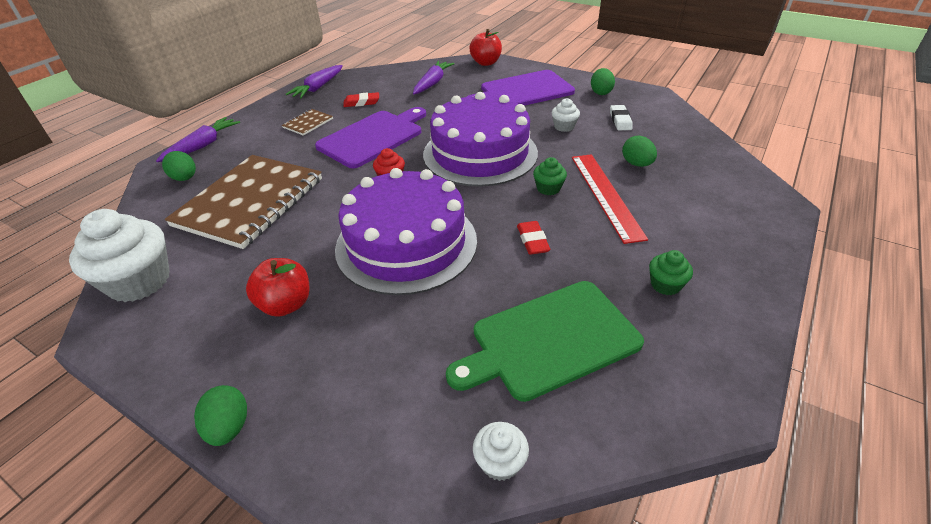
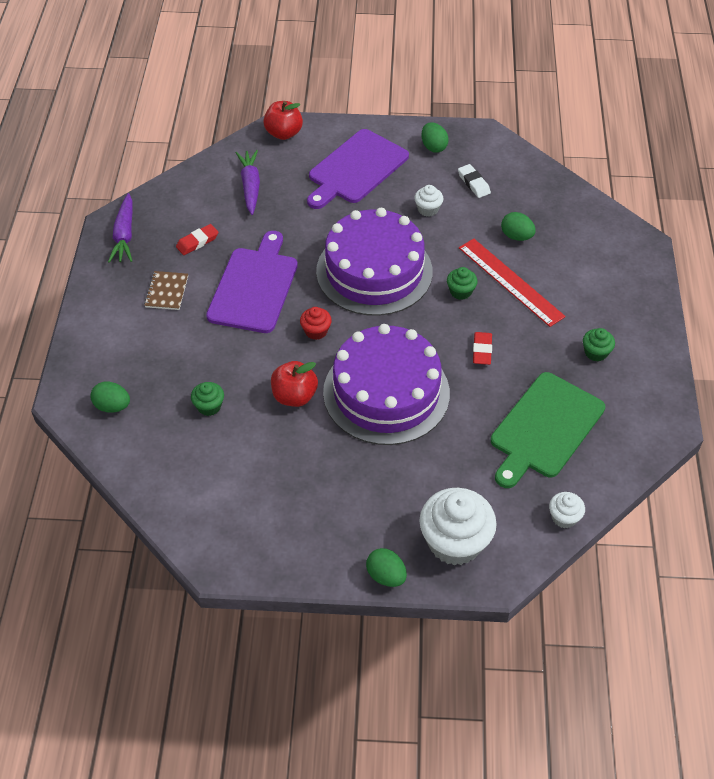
camera: 30 degrees left, 10 degrees up
white cupcake [69,209,170,302] -> white cupcake moved to [419,488,497,566]
purple carrot [156,117,240,162] -> none
brown notebook [164,155,322,249] -> green cupcake [191,382,224,416]
red apple [246,258,309,317] -> red apple moved to [271,361,318,407]
red eraser [517,221,551,255] -> red eraser turned 45 degrees clockwise [473,332,492,365]

